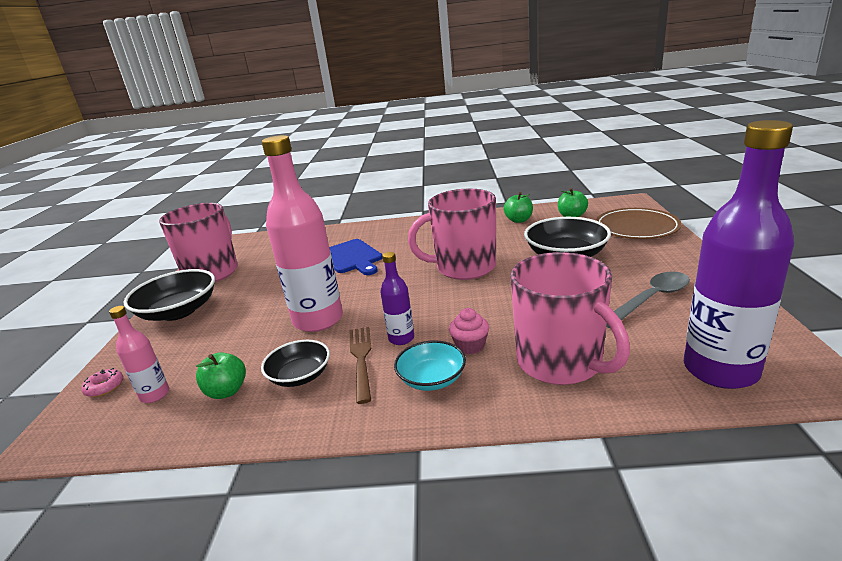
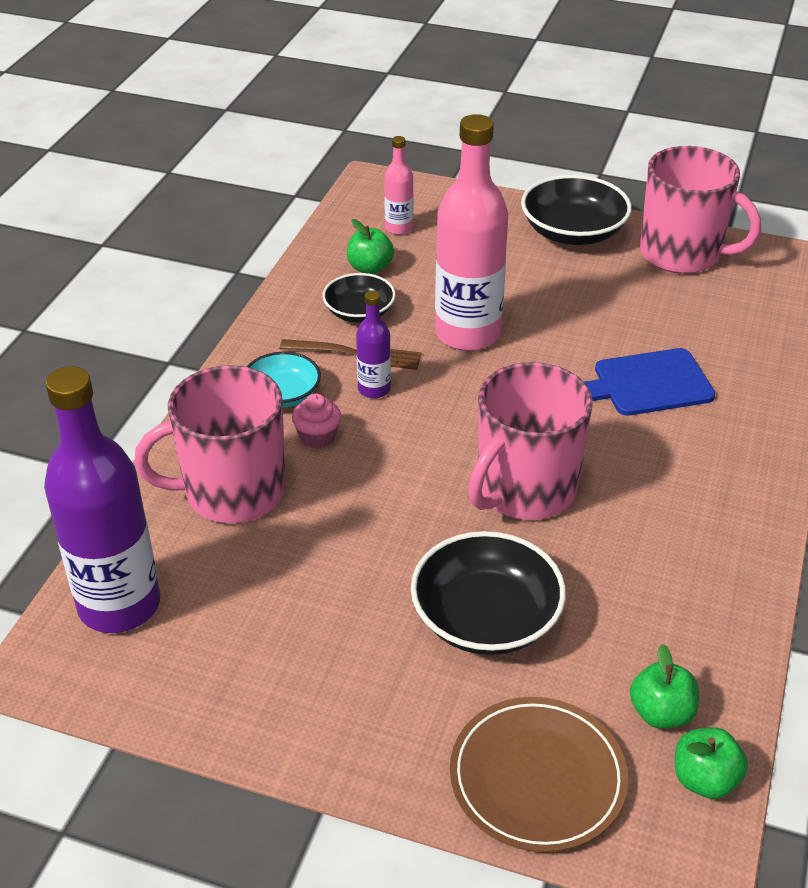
camera: 105 degrees right, 15 degrees up
pink donut [81,368,123,397] -> none
pink mug [408,188,496,280] -> pink mug turned 150 degrees counterclockwise [468,362,593,520]
green apple [504,192,533,223] -> green apple moved to [675,727,748,799]
grey spoon [606,271,690,328] -> none

